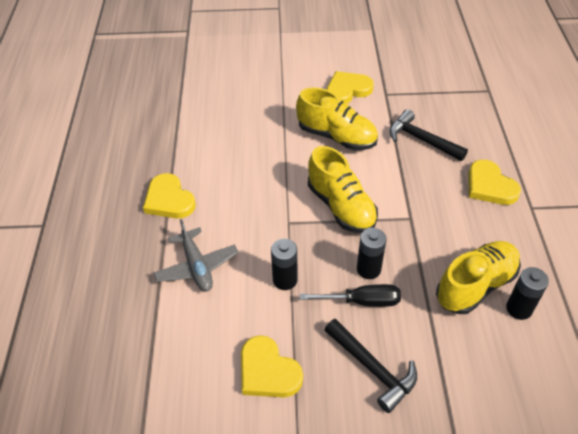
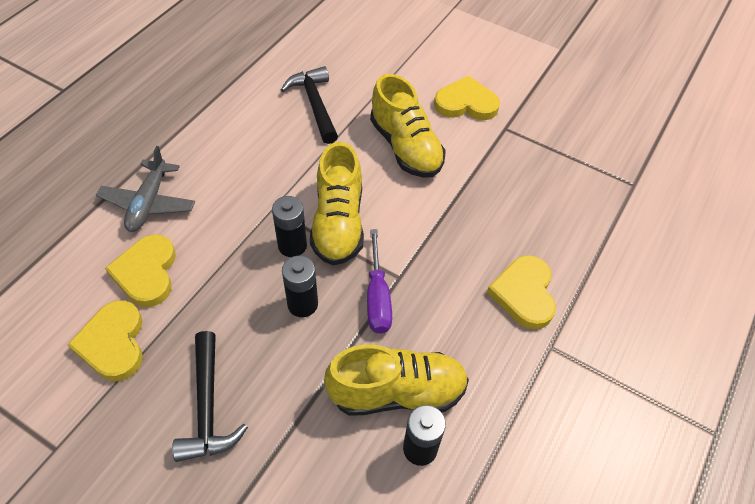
camera: 30 degrees right, 5 degrees up
yellow heart [143,173,196,218] -> yellow heart moved to [105,234,176,307]
black battery [271,239,298,290] -> black battery moved to [272,196,307,257]
black screwdriver [300,284,401,307] -> none
black hammer [389,109,468,161] -> black hammer moved to [281,66,338,144]
none -> purple screwdriver [367,229,392,334]

